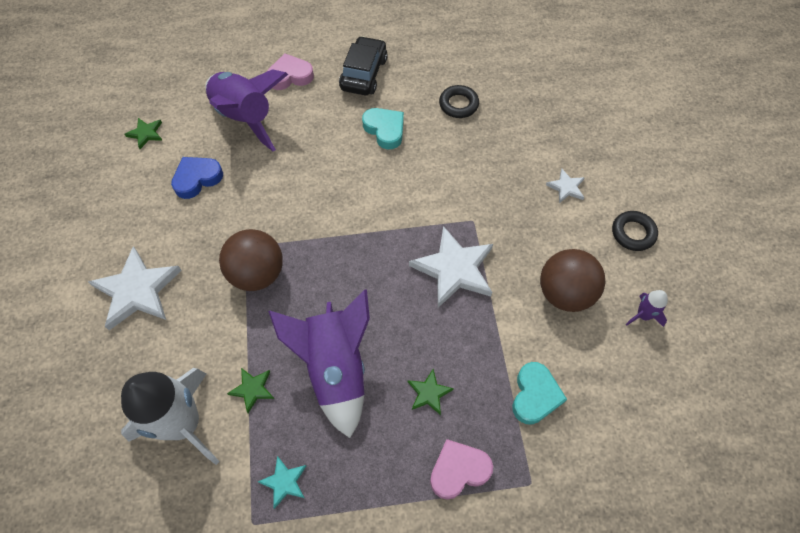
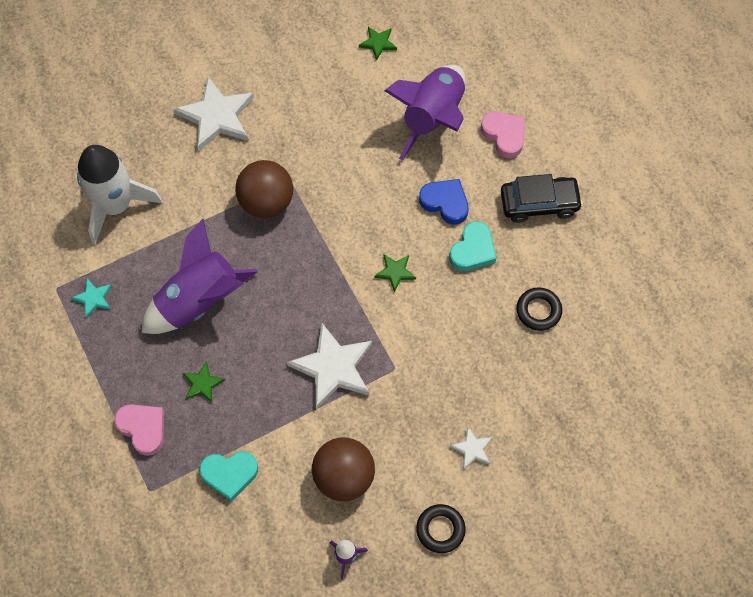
camera: 70 degrees right, 5 degrees up
blue heart [171,157,223,199] -> blue heart moved to [419,179,469,224]
green star [227,368,274,413] -> green star moved to [374,254,416,292]

